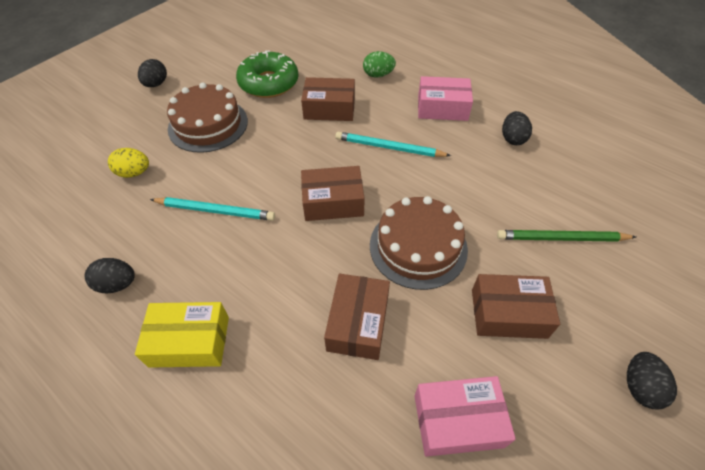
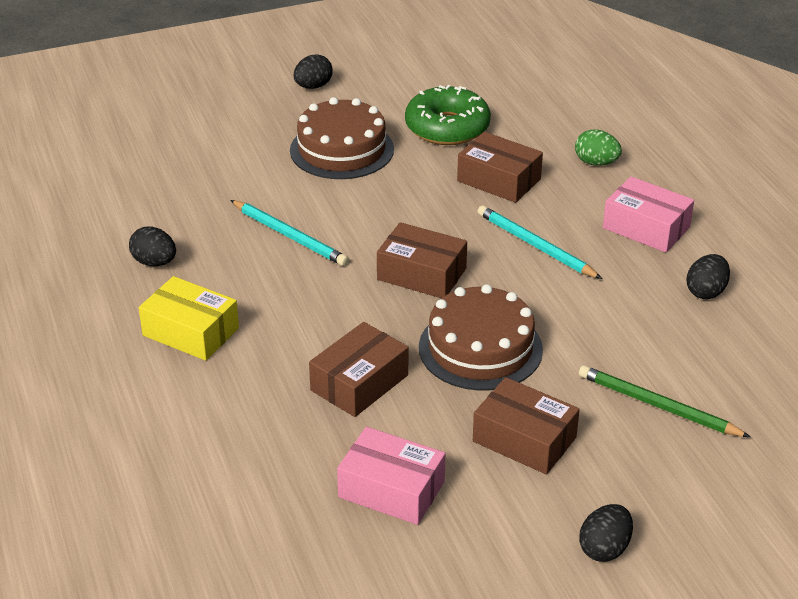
camera: 30 degrees right, 15 degrees down
yellow egg [108,148,149,178] -> none

